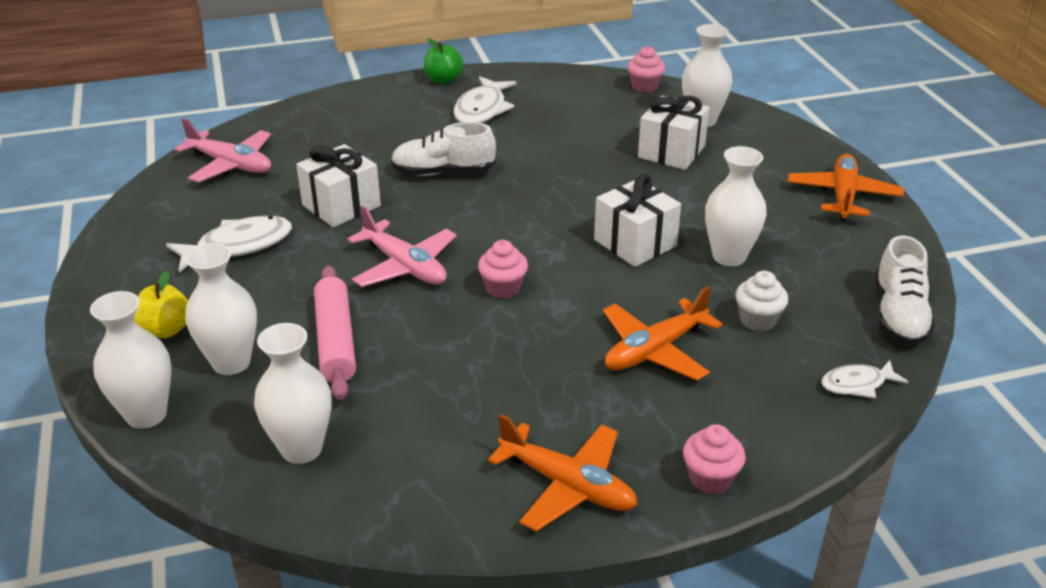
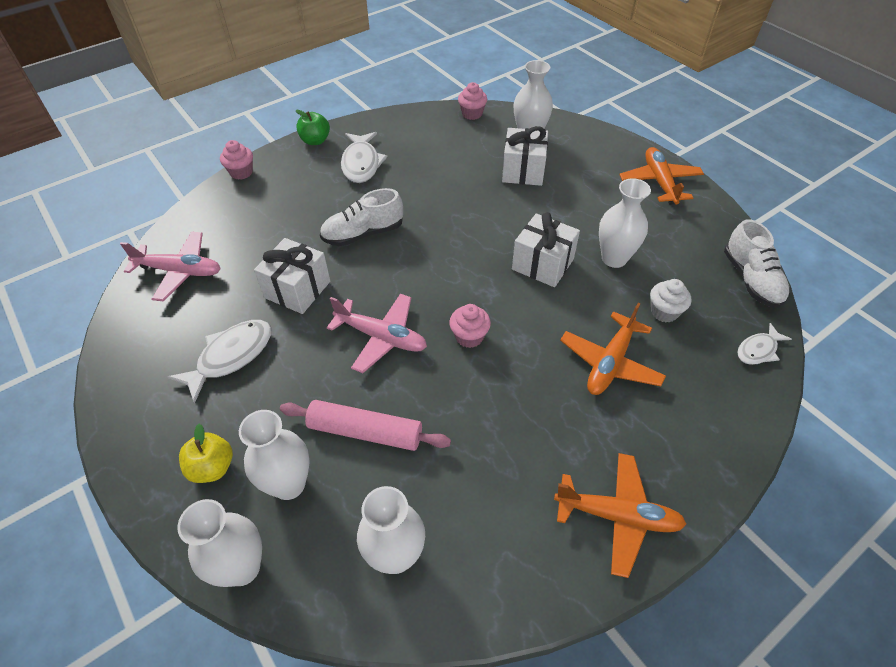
camera: 20 degrees left, 15 degrees up
pink rolling pin [314,265,356,400] -> pink rolling pin turned 45 degrees counterclockwise [280,400,451,451]
pink cupcake [683,424,746,494] -> pink cupcake moved to [220,140,253,180]

